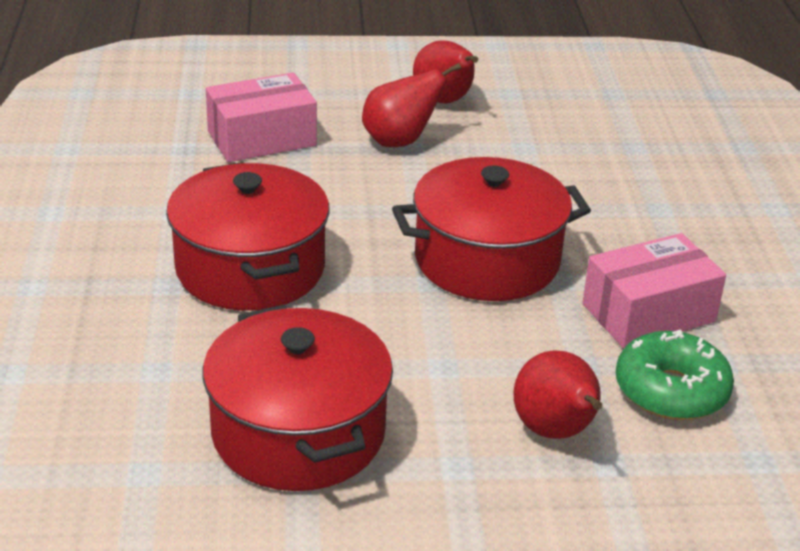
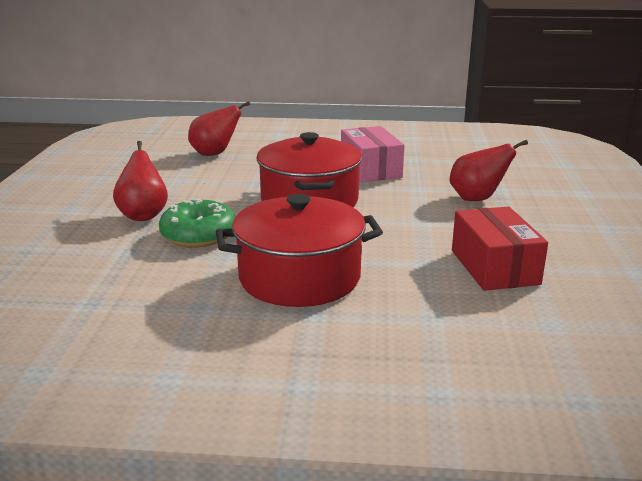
camera: 80 degrees left, 10 degrees down
red pot [202,305,393,491] -> red box [452,206,548,291]
pink box [206,73,317,162] -> none
red pear [413,40,478,103] -> red pear moved to [188,101,250,156]
green donut [616,330,734,420] -> green donut moved to [159,199,235,247]

